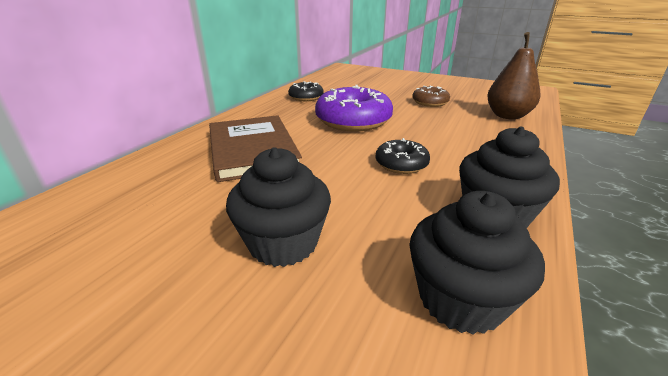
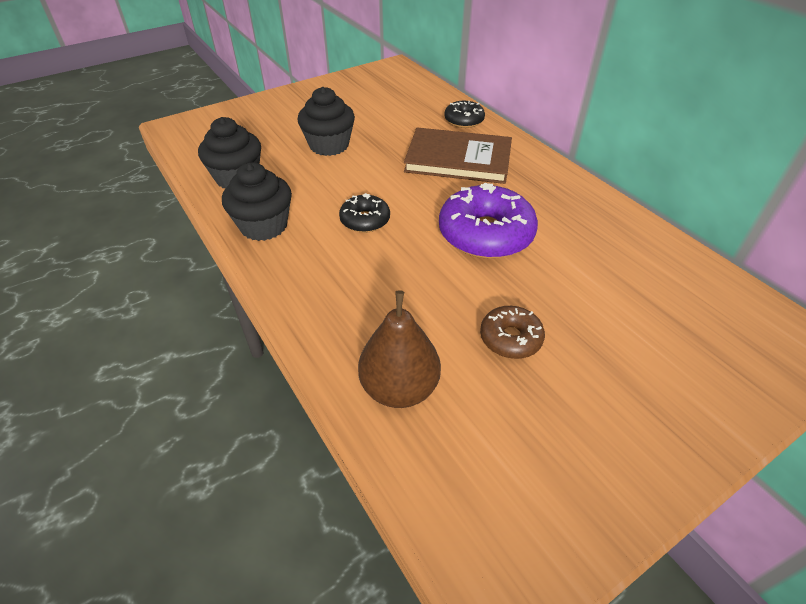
camera: 120 degrees right, 15 degrees up
black donut [288,81,323,101] -> black donut moved to [444,101,485,128]

